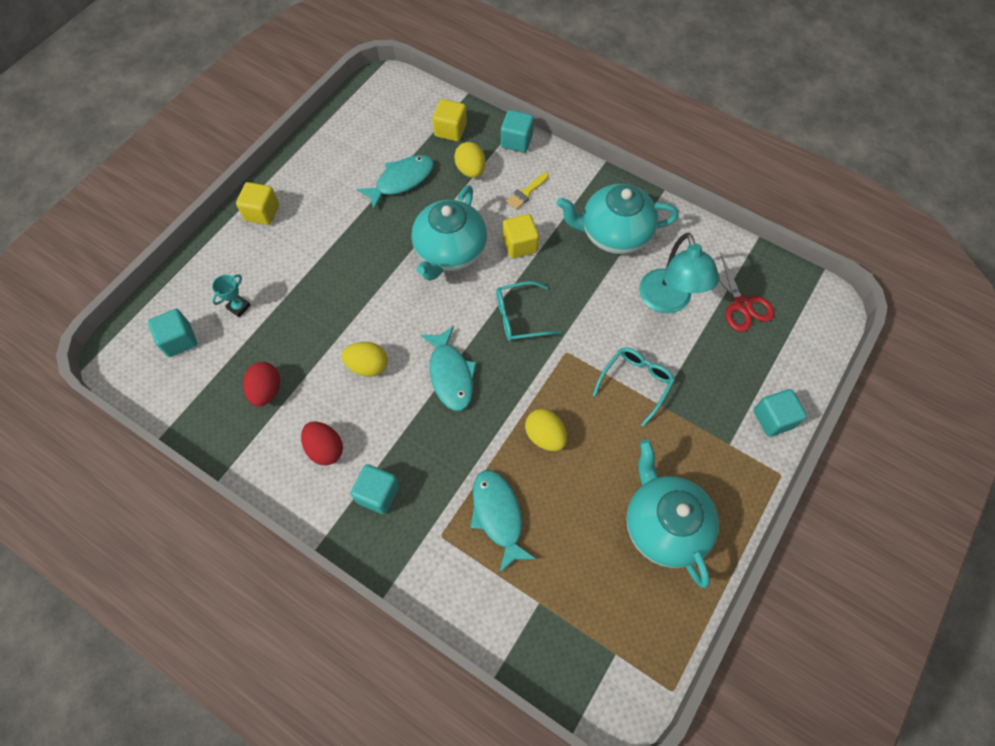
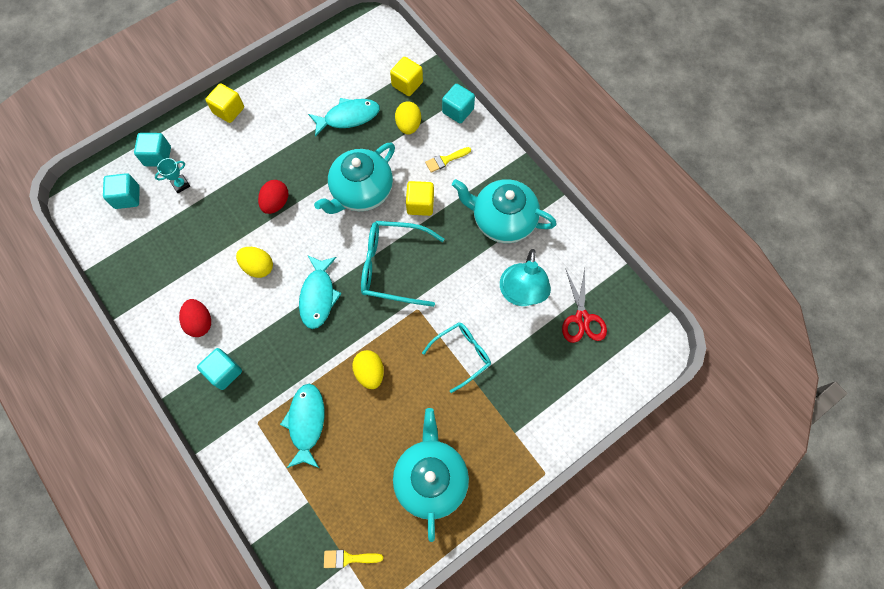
camera: 20 degrees right, 5 degrees up
red egg [243,362,280,407] -> red egg moved to [258,180,289,214]
turquoise glasses [496,281,562,341] -> turquoise glasses [361,221,444,307], size x1.54
turquoise cube [754,389,807,437] -> turquoise cube moved to [134,133,171,166]
none -> yellow brush [324,550,383,568]

